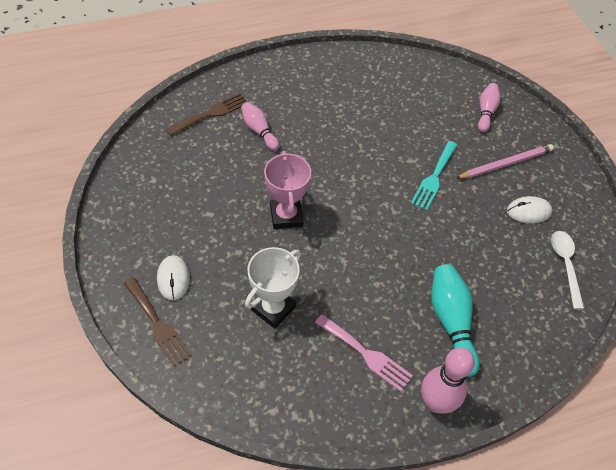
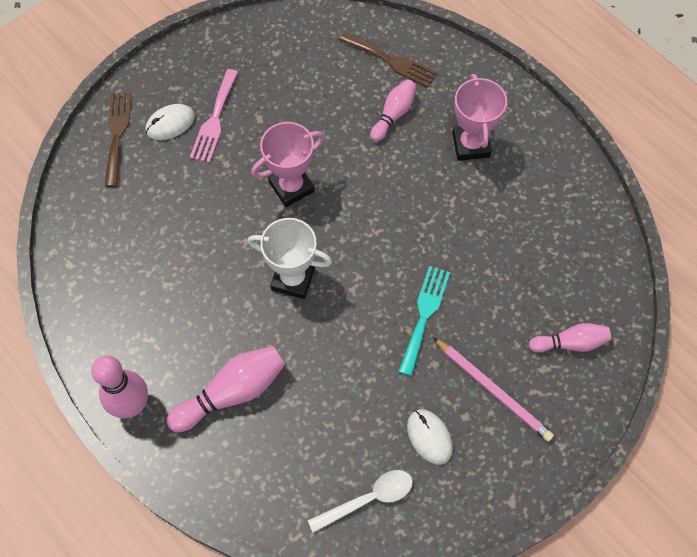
camera: 70 degrees right, 10 degrees up
brown fork [124,277,192,367] -> brown fork turned 150 degrees clockwise [105,93,132,187]
white trophy [245,247,301,329] -> white trophy moved to [247,218,332,299]
pink fork [315,314,413,392] -> pink fork moved to [190,69,238,163]
turquoise fork [411,141,457,210] -> turquoise fork turned 105 degrees clockwise [398,266,450,376]
turquoise bowling pin [431,264,480,377] -> pink bowling pin [166,346,286,432]
none -> pink trophy [452,74,507,161]

